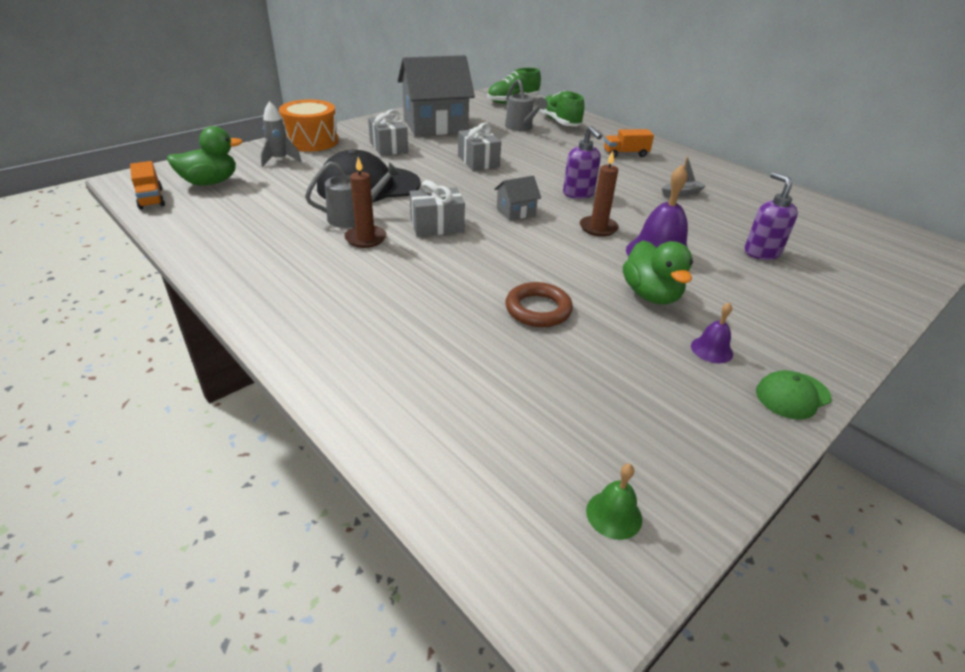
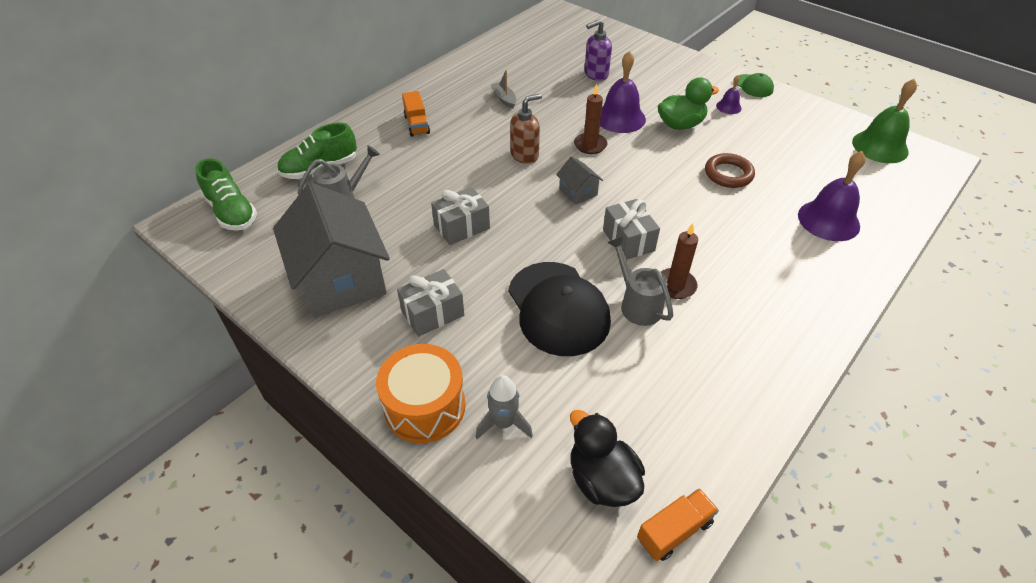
camera: 95 degrees left, 10 degrees up
green duck [167,126,243,185] -> black duck [570,410,645,507]
purple soap dispenser [563,126,602,199] -> brown soap dispenser [510,94,542,164]
green bell [586,464,642,540] -> green bell [852,79,917,163], size x2.00
none -> purple bell [798,151,865,241]

